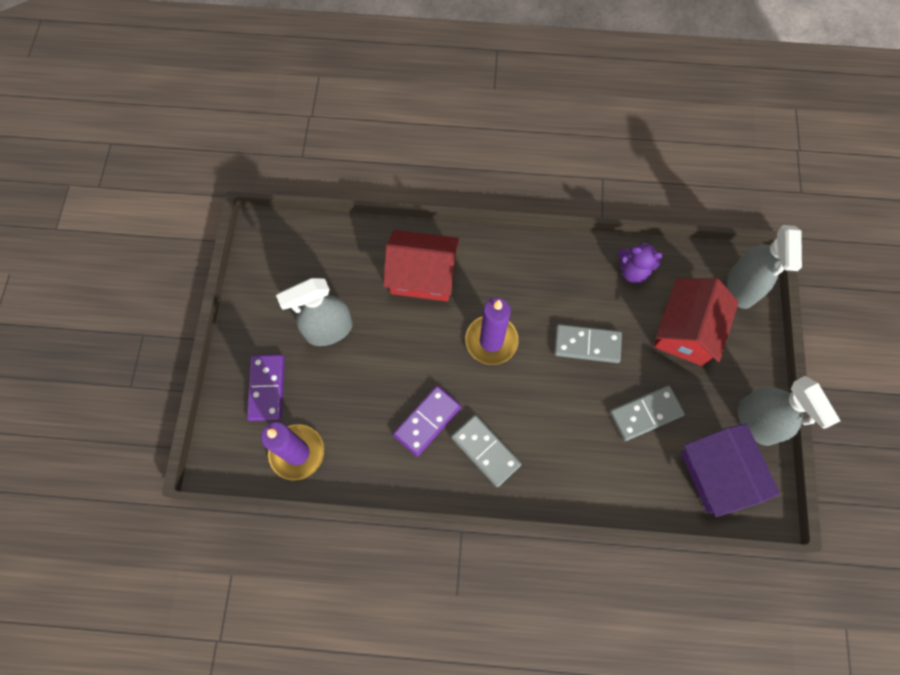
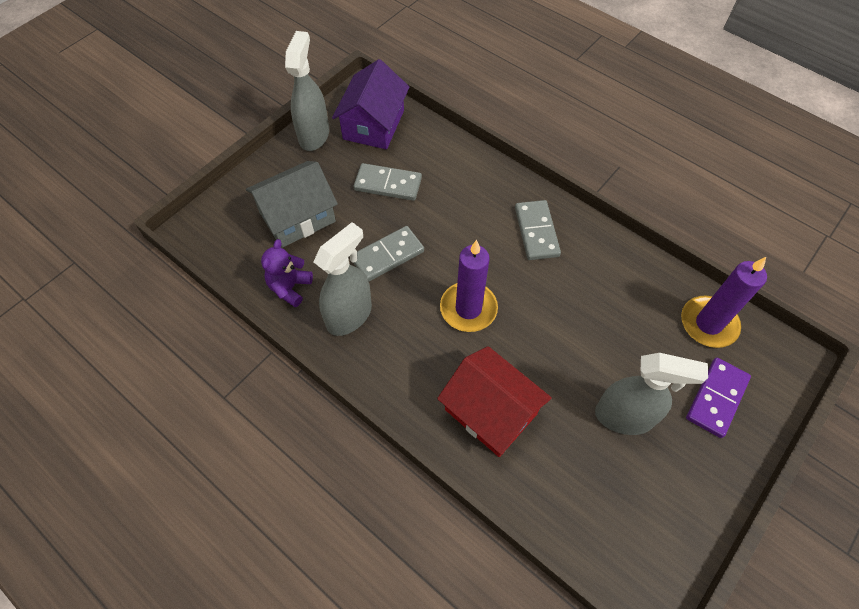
camera: 145 degrees left, 10 degrees down
purple domino [393,386,461,457] -> none
grey domino [554,324,622,363] -> grey domino turned 75 degrees counterclockwise [353,226,424,282]
purple teddy bear [618,241,663,283] -> purple teddy bear turned 120 degrees counterclockwise [261,239,313,307]
red house [654,278,739,366] -> grey house [246,161,338,248]
grey spray bottle [727,225,802,309] -> grey spray bottle moved to [313,222,372,336]

